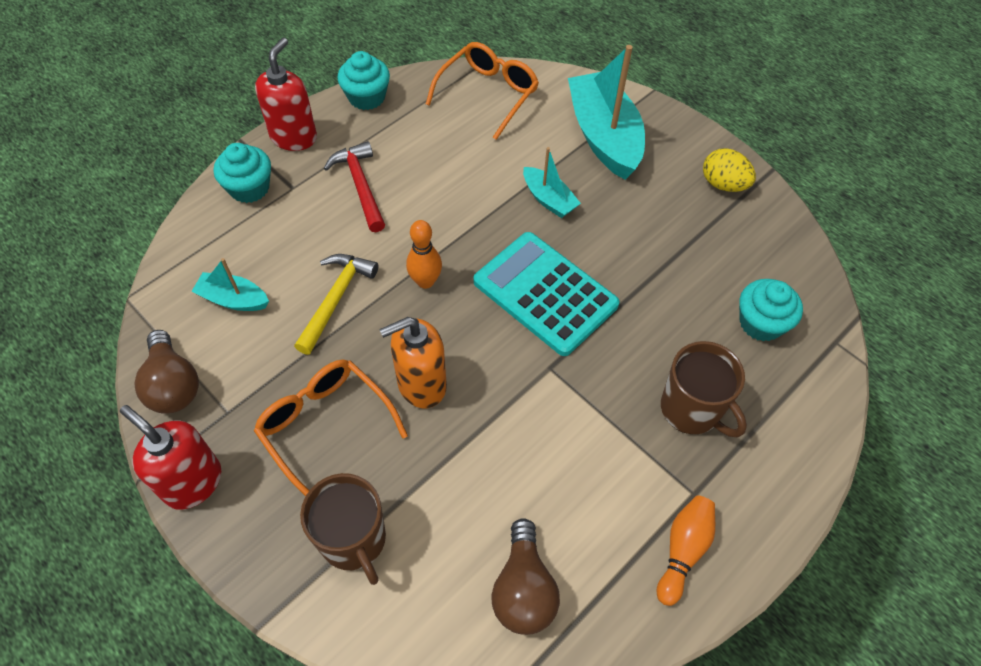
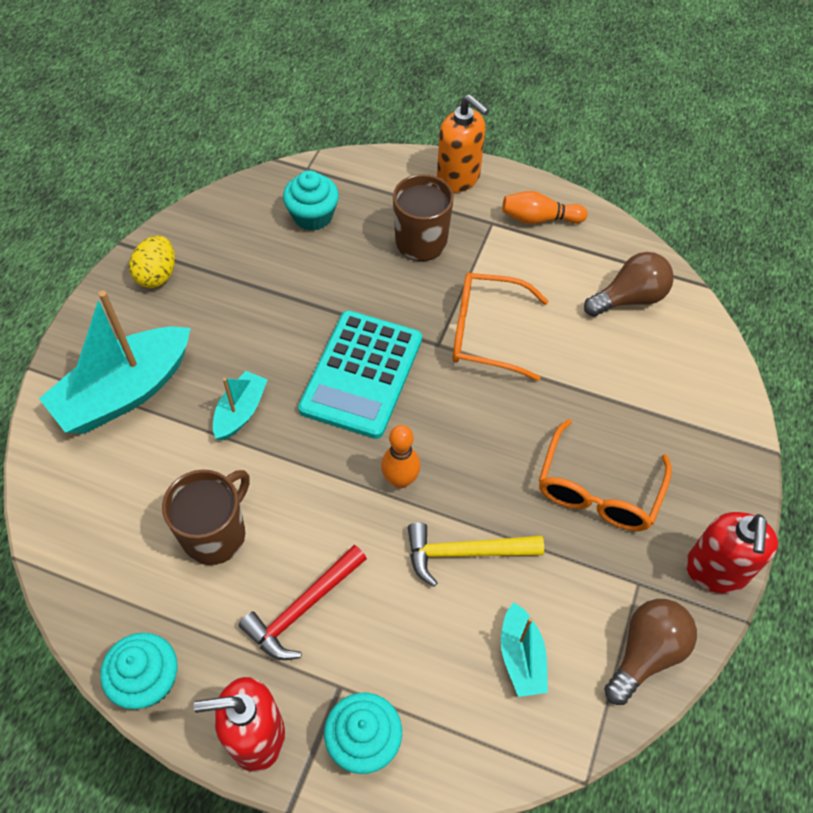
camera: 115 degrees left, 0 degrees up
brown mug [300,473,386,585] -> brown mug moved to [162,469,250,565]
orange soap dispenser [379,317,447,408] -> orange soap dispenser moved to [437,95,489,193]
orange glasses [426,42,539,140] -> orange glasses moved to [453,273,548,381]

